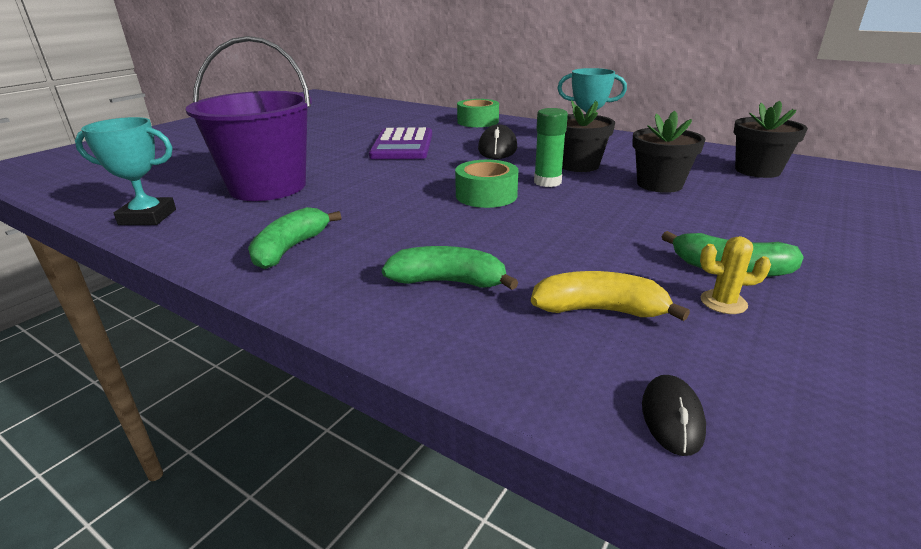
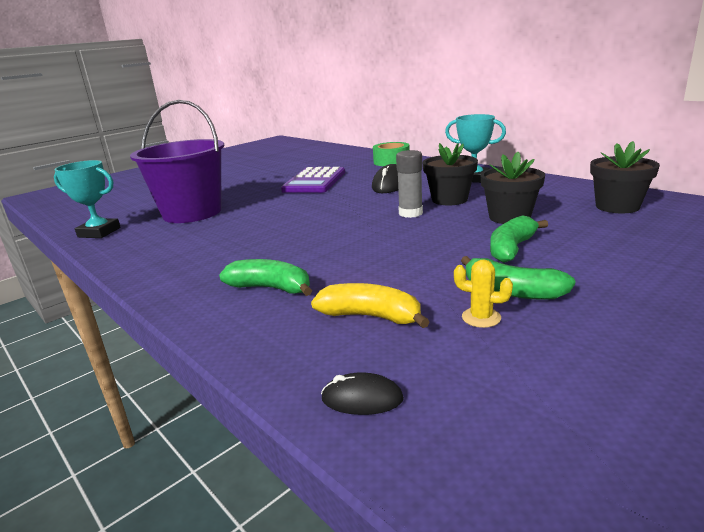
camera: 15 degrees right, 5 degrees down
green banana [248,207,341,269] -> green banana moved to [490,215,548,263]
green tape [455,160,518,208] -> none
green glue stick [534,108,568,187] -> grey glue stick [396,150,423,218]
black mouse [642,375,706,456] -> black mouse turned 75 degrees clockwise [321,372,404,415]

